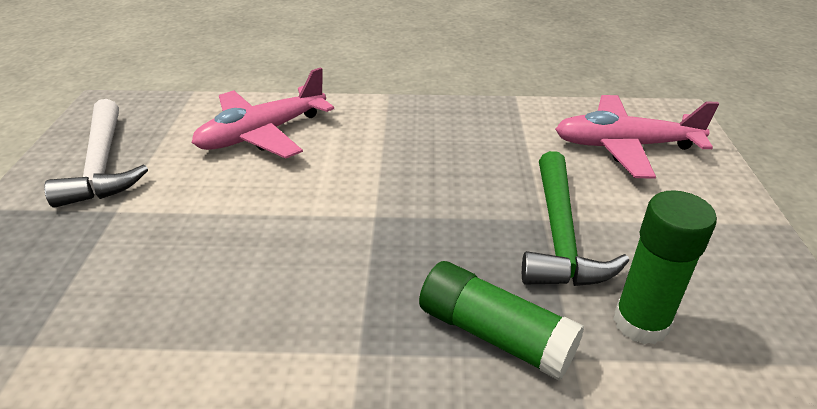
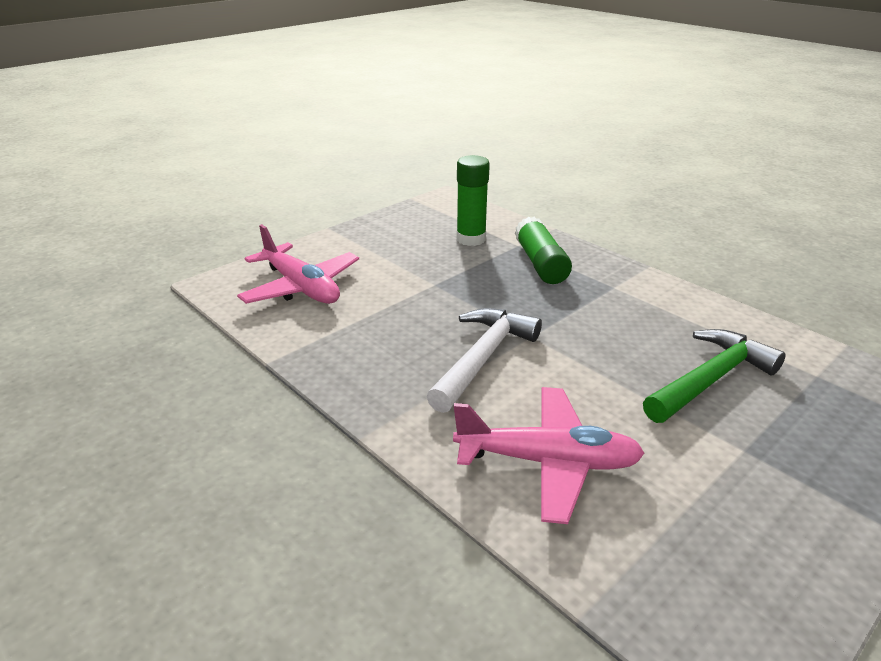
camera: 135 degrees left, 5 degrees down
white hammer [44,99,148,208] -> white hammer moved to [427,308,542,413]
green hammer [522,151,629,286] -> green hammer moved to [643,329,786,423]

